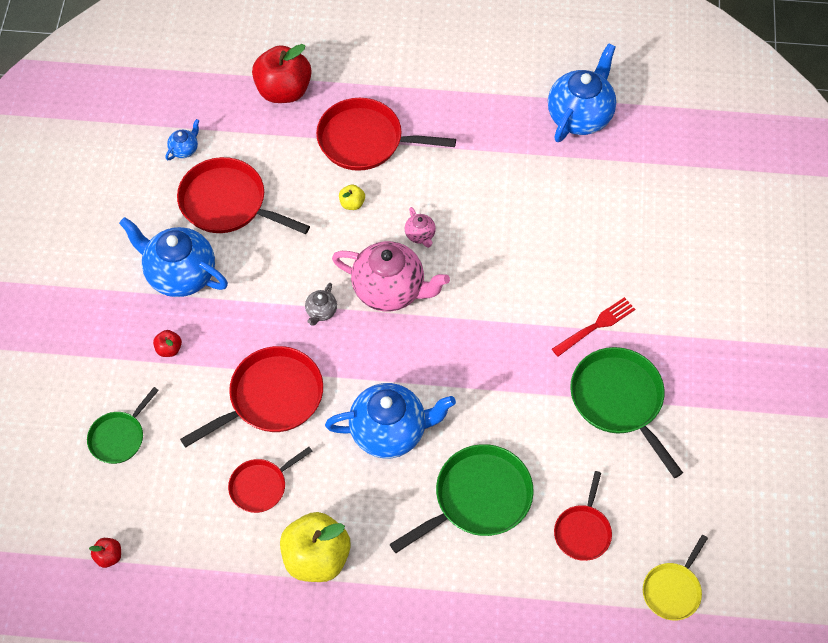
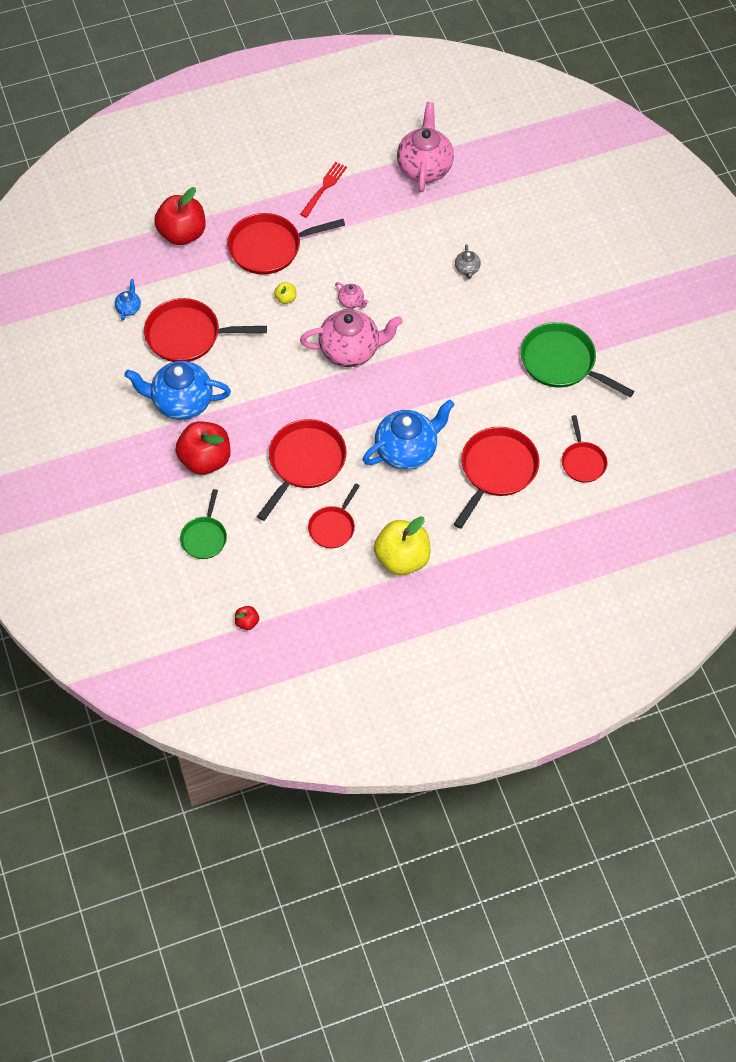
camera: 25 degrees left, 0 degrees up
red apple [153,330,182,357] -> red apple [175,421,230,475], size x2.31
grey teapot [305,283,337,326] -> grey teapot moved to [455,244,481,279]
green pan [390,444,534,553] -> red pan [454,427,539,529]
blue teapot [548,43,616,142] -> pink teapot [397,102,454,192]
red fork [552,297,635,357] -> red fork moved to [300,162,347,218]
yellow pan [643,535,708,620] -> none

